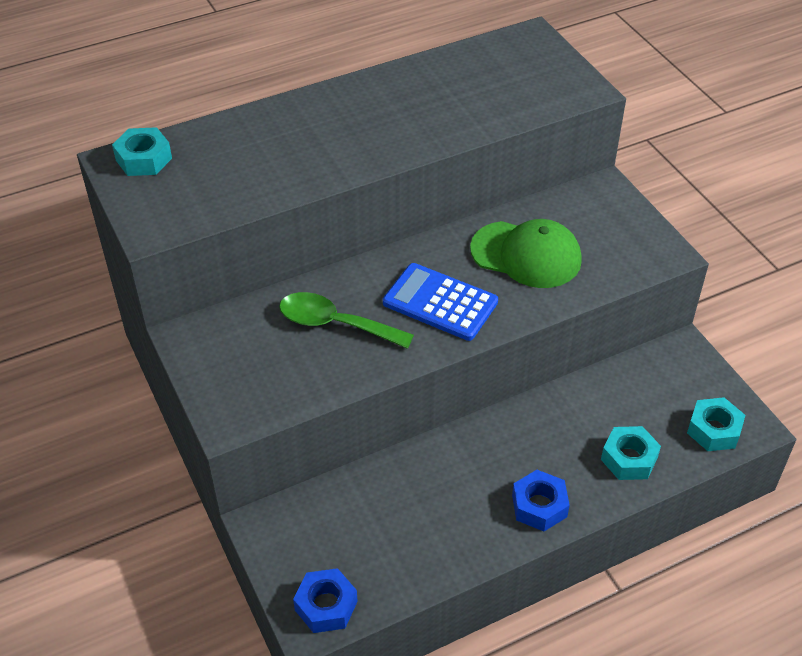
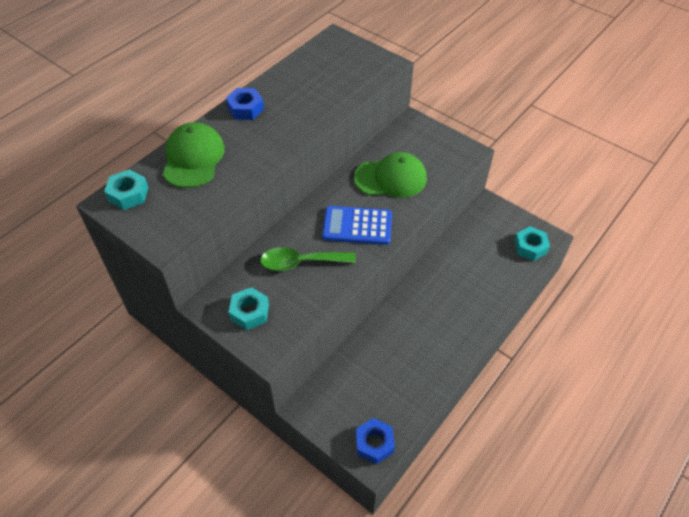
camera: 25 degrees left, 5 degrees up
blue nut [512,470,570,531] -> blue nut moved to [226,88,264,120]
turquoise nut [601,426,661,480] -> turquoise nut moved to [228,287,269,330]
none -> green cap [163,122,225,188]

